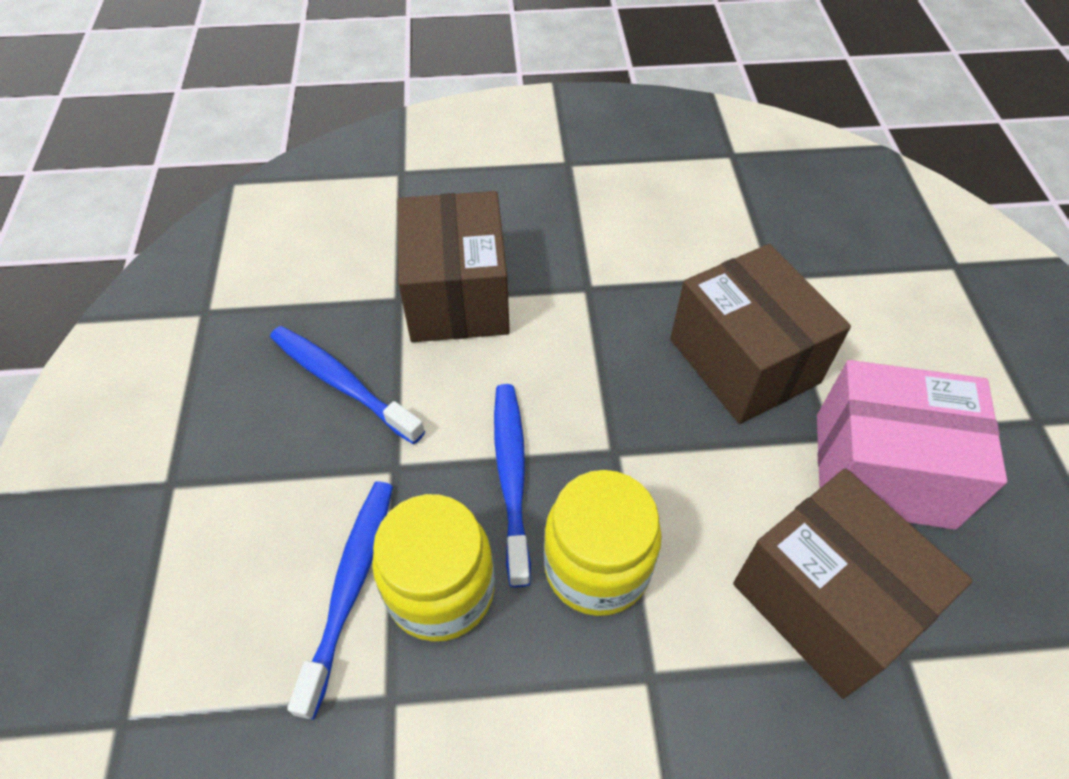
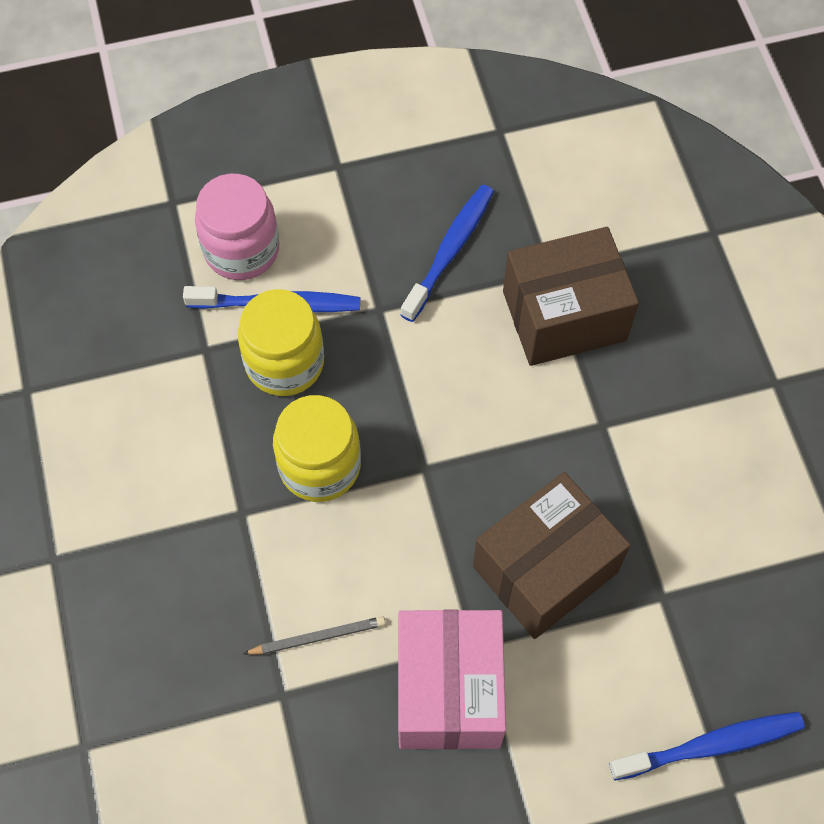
camera: 80 degrees right, 10 degrees up
blue toothbrush [494,384,531,587] -> blue toothbrush moved to [609,712,805,781]
brown box [733,468,973,698] -> grey pencil [243,616,386,655]
none -> pink jar [195,174,279,280]

